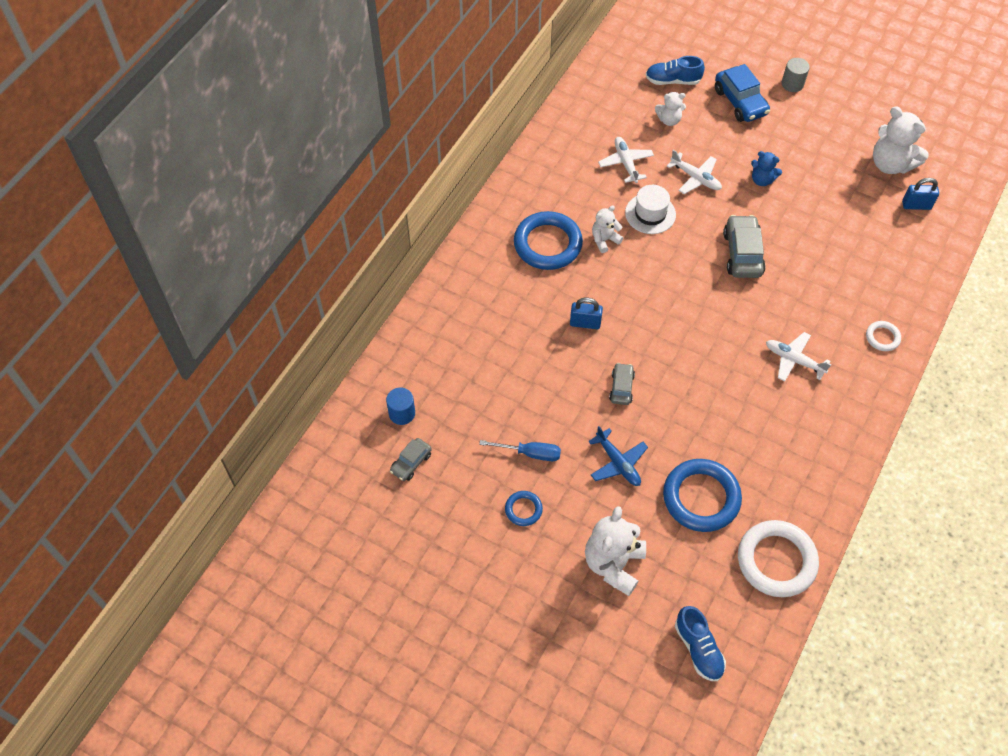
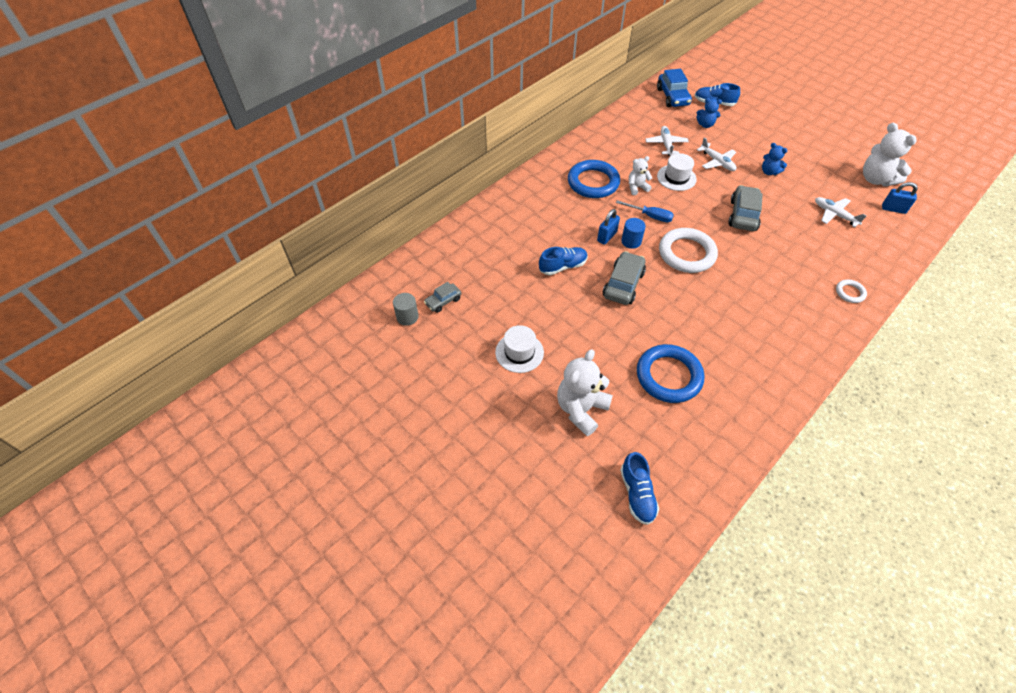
camera: 15 degrees right, 5 degrees down
blue cylinder [386,388,415,425] -> blue cylinder moved to [621,218,646,249]
blue screwdriver [479,440,561,461] -> blue screwdriver moved to [616,200,674,222]
blue ring [505,491,543,526] -> white hat [495,325,544,373]
blue padlock [570,298,603,329] -> blue padlock turned 75 degrees counterclockwise [597,209,620,245]
blue plane [588,426,648,486] -> none
grey car [609,363,635,405] -> grey car [603,251,646,305], size x1.71
white teddy bear [655,92,686,126] -> blue teddy bear [696,98,722,128]
blue car [715,64,770,122] -> blue car moved to [657,69,692,107]
white ring [738,520,819,597] -> white ring moved to [659,228,718,273]
white plane [766,332,832,382] -> white plane moved to [815,197,867,227]
grey cylinder [782,58,810,92] -> grey cylinder moved to [393,293,419,326]
none -> blue shoe [539,247,588,275]

